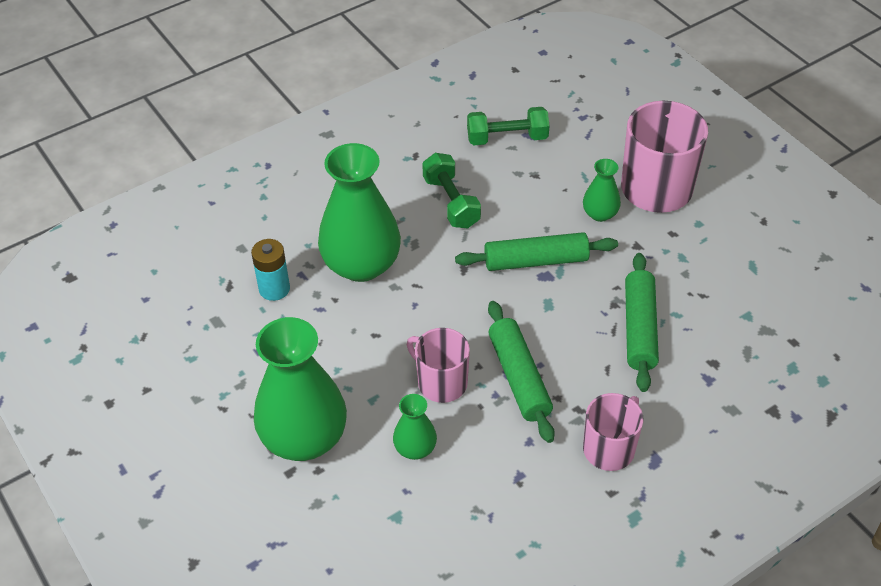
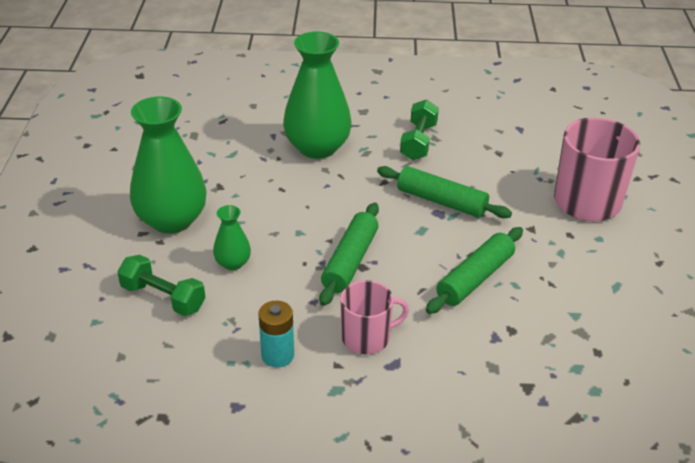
camera: 35 degrees right, 10 degrees down
turquoise battery [251,239,290,301] -> turquoise battery moved to [258,301,294,367]
pink mug [407,328,470,403] -> none
green dumbbell [467,107,549,145] -> green dumbbell moved to [117,255,206,316]
green vase [583,159,621,222] -> none

